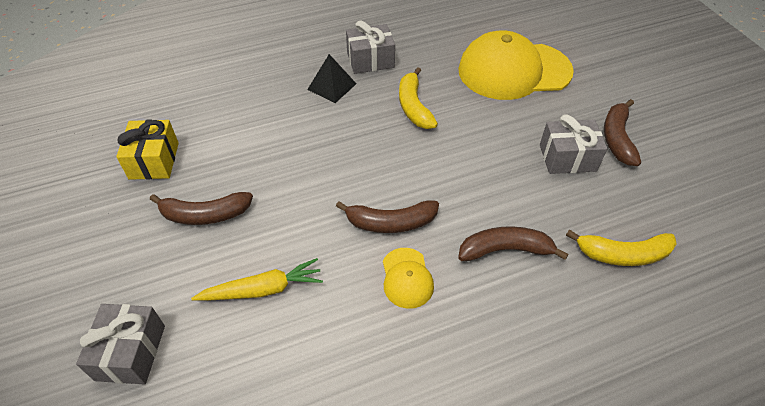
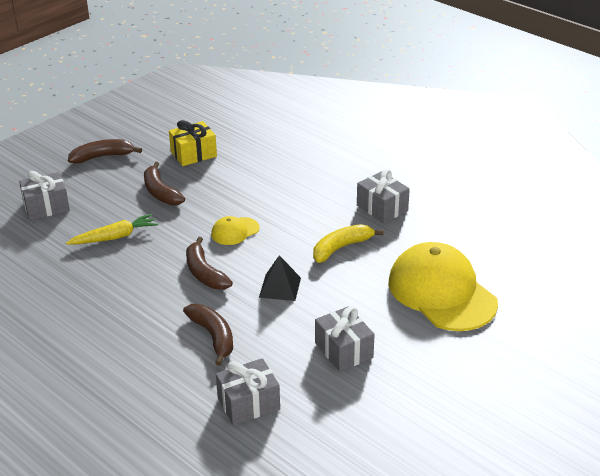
camera: 65 degrees right, 15 degrees down
yellow carrot [191,258,323,301] -> yellow carrot turned 75 degrees counterclockwise [66,214,158,245]
black pyramid [307,54,356,103] -> black pyramid moved to [259,255,301,301]
yellow cap [383,248,434,309] -> yellow cap moved to [211,216,260,245]
yellow banana [566,229,677,266] -> grey gift [216,358,280,425]
brown banana [604,99,641,166] -> brown banana moved to [68,139,142,164]

